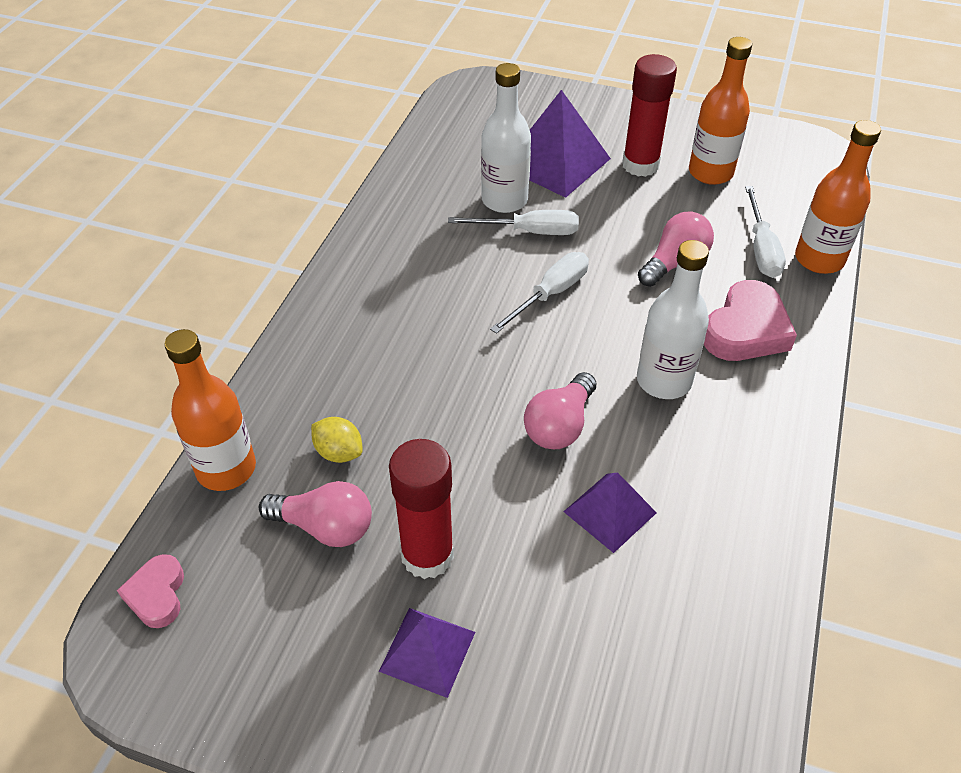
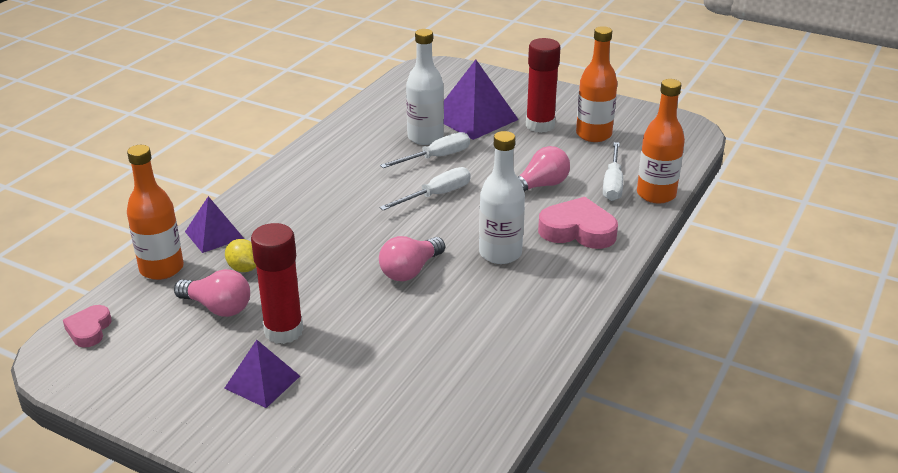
camera: 10 degrees right, 15 degrees down
white screwdriver [448,210,579,235] -> white screwdriver turned 45 degrees counterclockwise [380,132,470,168]
purple pyramid [563,473,657,553] -> purple pyramid moved to [185,196,244,253]
pink heart [704,280,797,361] -> pink heart turned 120 degrees counterclockwise [538,197,618,249]

